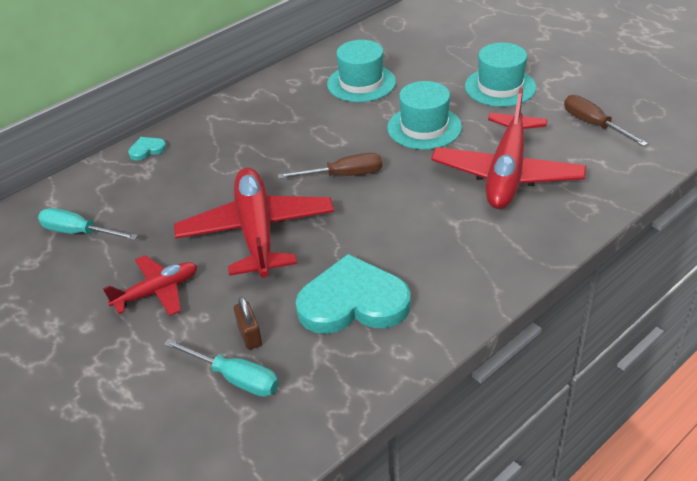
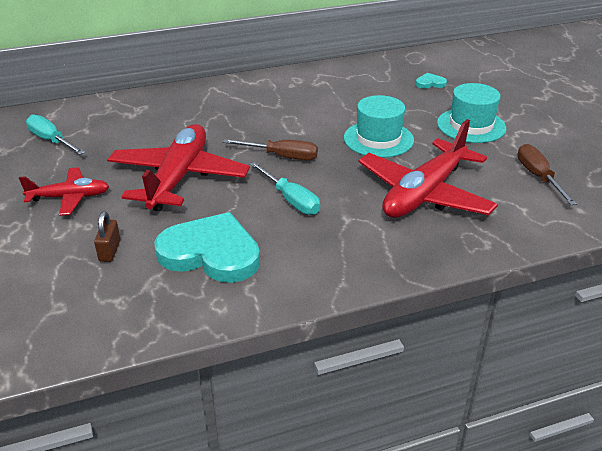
camera: 20 degrees right, 5 degrees down
turquoise heart [128,137,167,160] -> turquoise heart moved to [415,73,447,89]
turquoise screwdriver [164,339,279,397] -> turquoise screwdriver moved to [250,162,320,215]
turquoise hat [327,40,396,102] -> none

